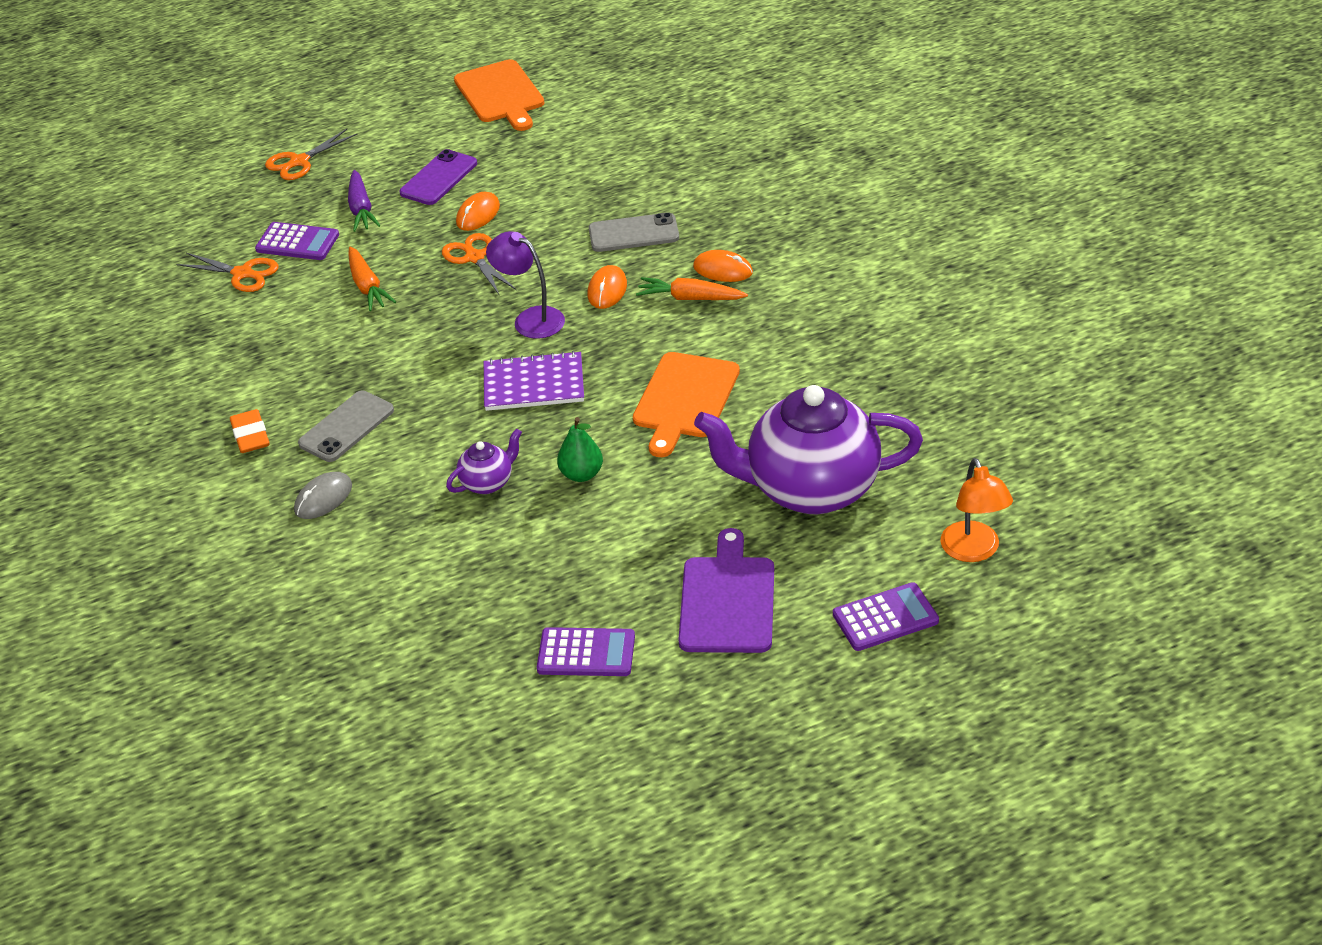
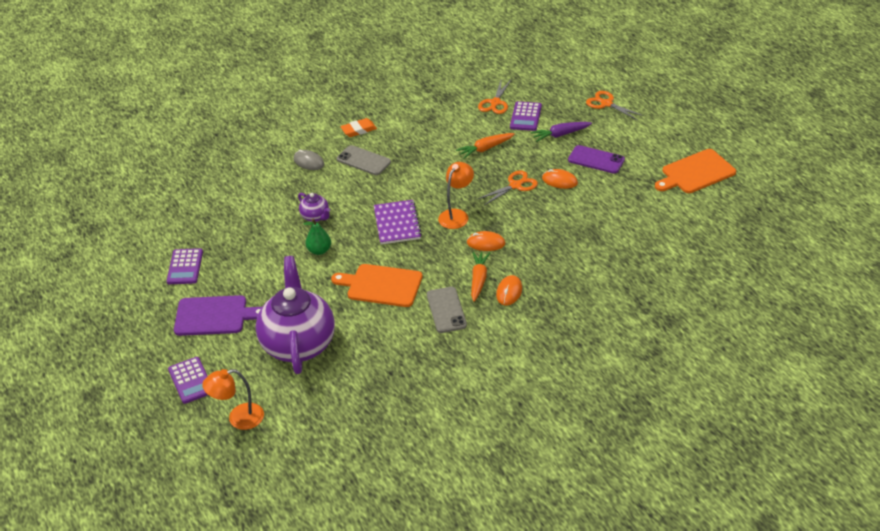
camera: 85 degrees right, 0 degrees up
purple lamp [486,231,565,339] -> orange lamp [438,162,474,229]
grey phone [589,212,679,252] -> grey phone moved to [427,287,467,333]

